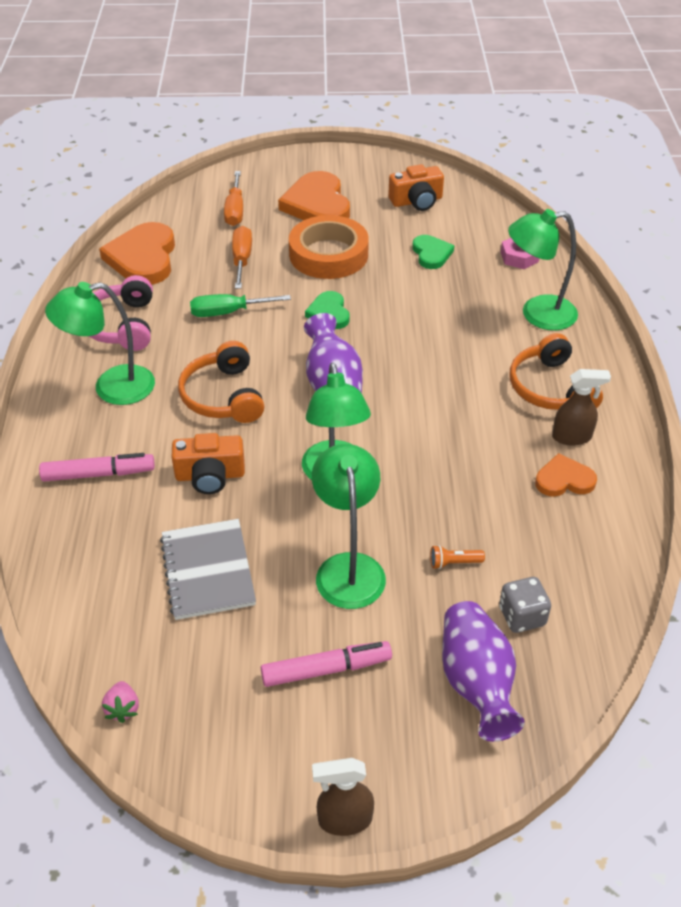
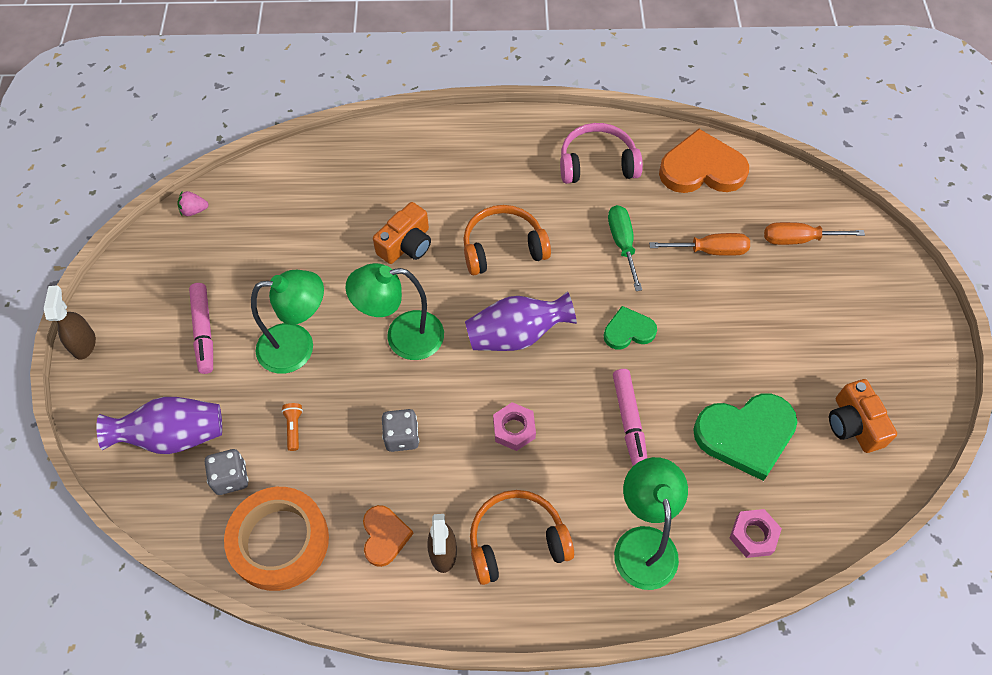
camera: 90 degrees right, 15 degrees up
pink marker [39,453,155,482] -> pink marker moved to [613,369,647,466]
green lamp [45,282,155,405] -> none
grey notebook [160,519,256,620] -> none
orange camera [172,433,245,494] -> orange camera turned 135 degrees counterclockwise [373,202,431,264]
orange heart [278,171,350,220] -> none
orange tape [289,215,369,279] -> orange tape moved to [224,487,329,591]
green heart [412,235,454,269] -> green heart [693,394,797,481], size x1.80
none -> grey dice [382,409,419,452]
none -> pink nut [493,402,536,451]

